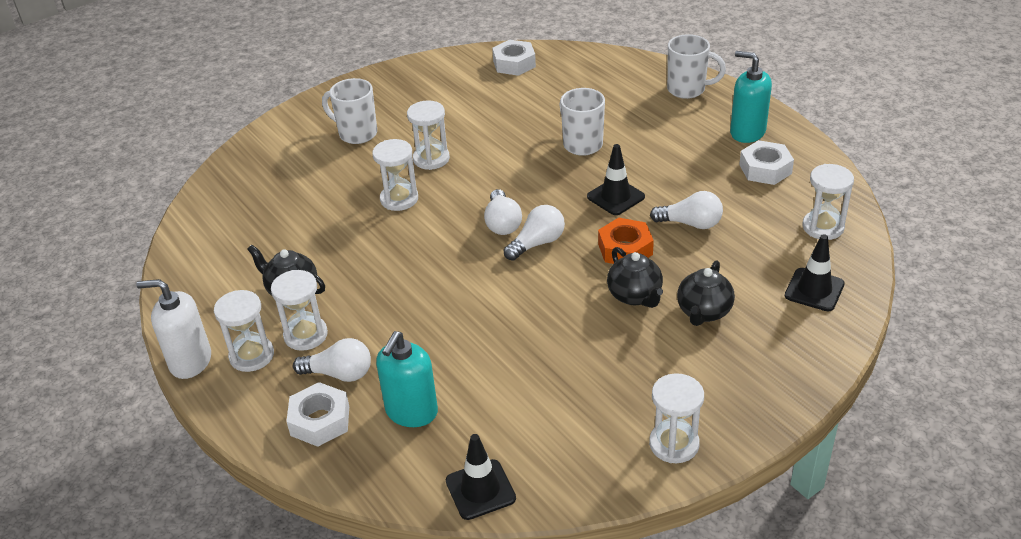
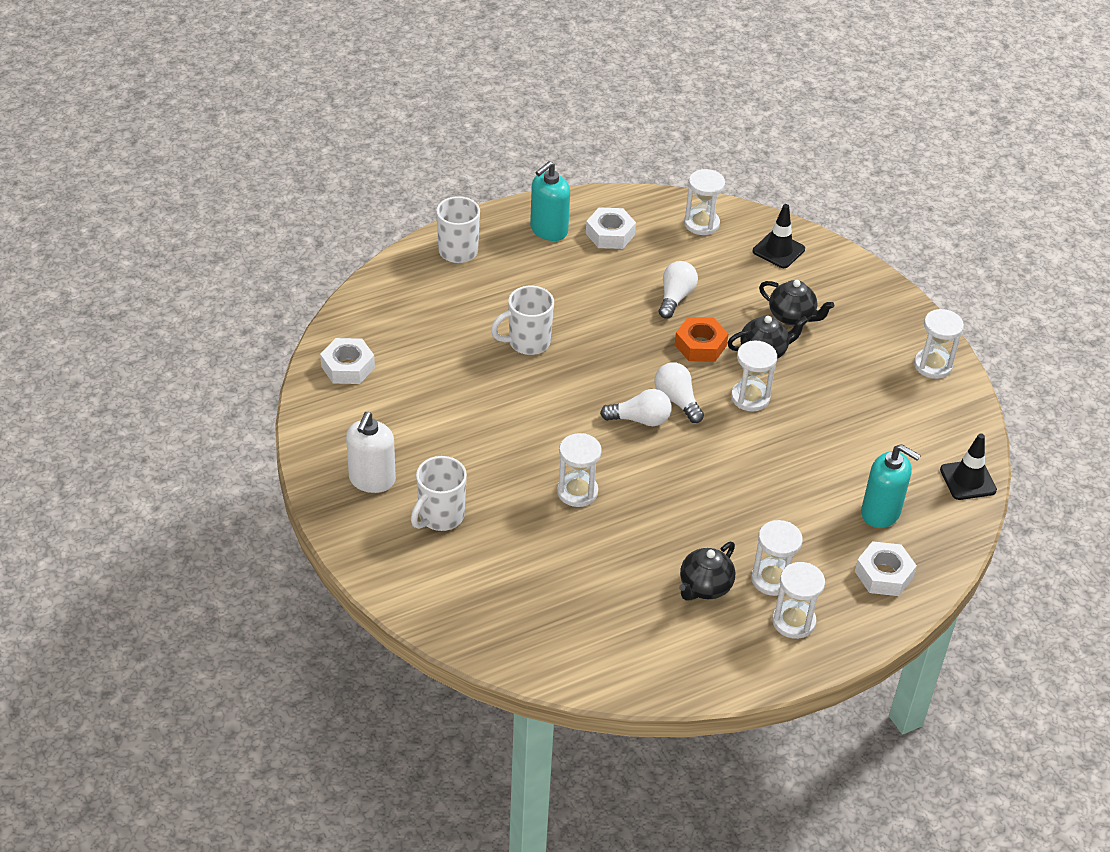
camera: 85 degrees left, 5 degrees up
white soap dispenser [136,279,211,379] -> white soap dispenser moved to [346,412,396,493]
white light bulb [293,338,371,382] -> none
white hourglass [407,101,450,170] -> white hourglass moved to [731,341,777,411]
black traffic cone [587,144,645,215] -> none

